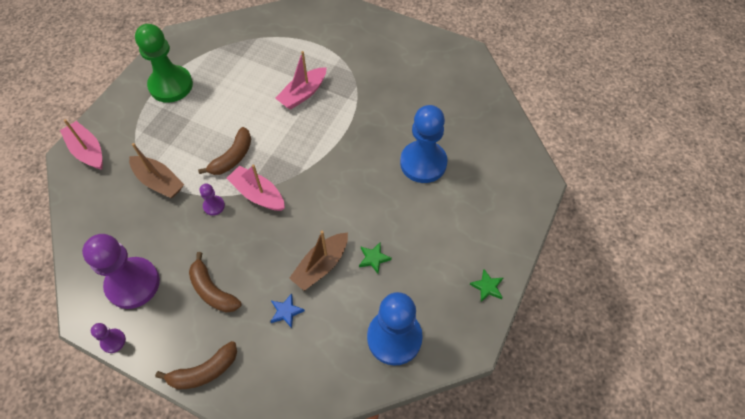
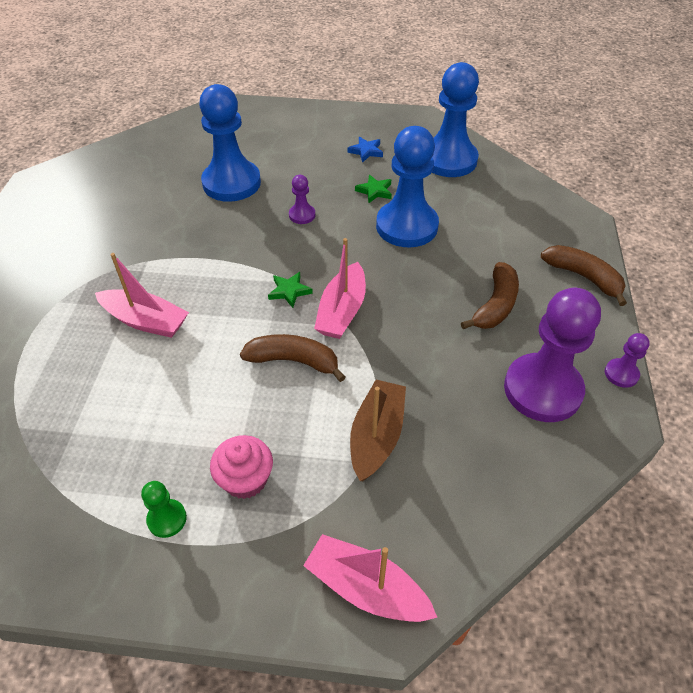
camera: 110 degrees left, 10 degrees down
pink boat [60,119,103,170] -> pink boat turned 90 degrees clockwise [303,534,438,622]
green pawn [135,24,193,103] -> green pawn [141,481,187,538], size x0.44
purple pawn [200,184,225,216] -> purple pawn moved to [289,175,315,224]
blue star [270,293,305,328] -> blue star moved to [348,137,383,163]
brown boat [289,231,348,291] -> blue pawn [376,126,439,247]
green star [469,269,503,302] -> green star moved to [268,272,313,308]
none -> pink cupcake [210,435,273,499]

